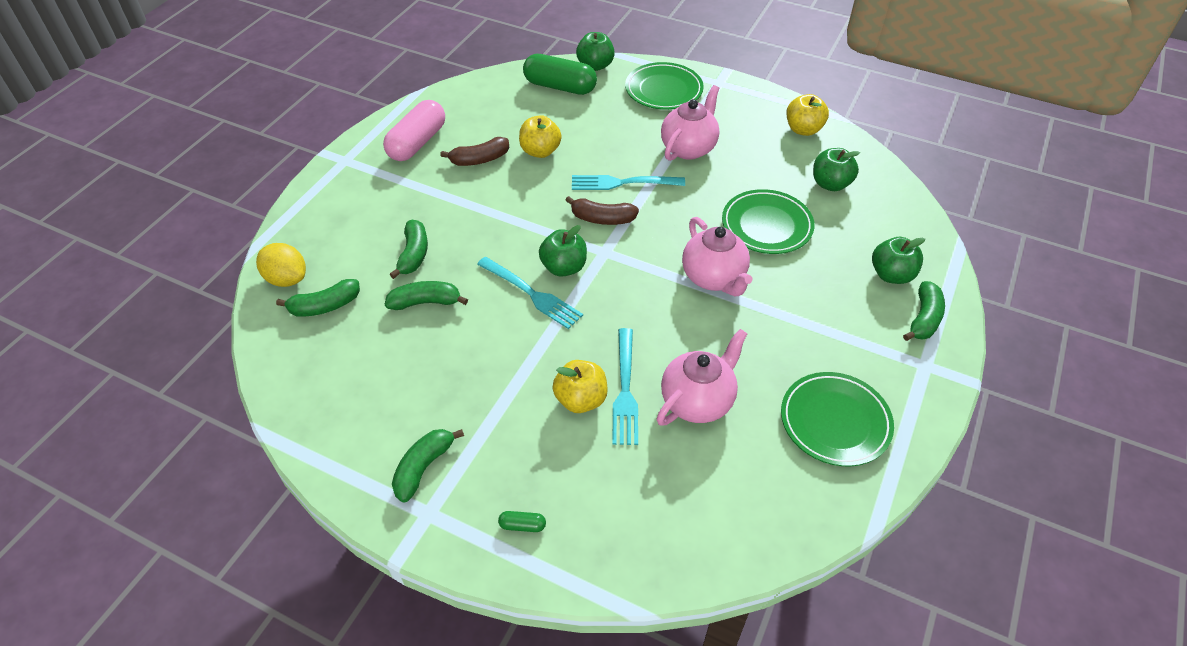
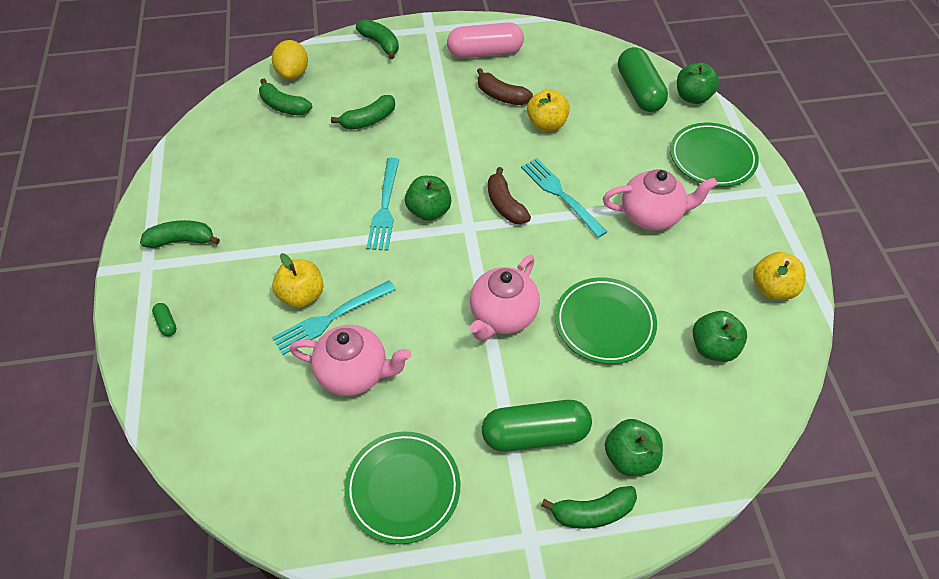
camera: 55 degrees right, 5 degrees up
green banana [385,281,468,310] -> green banana moved to [356,20,399,59]
none -> green capsule [482,400,592,452]

